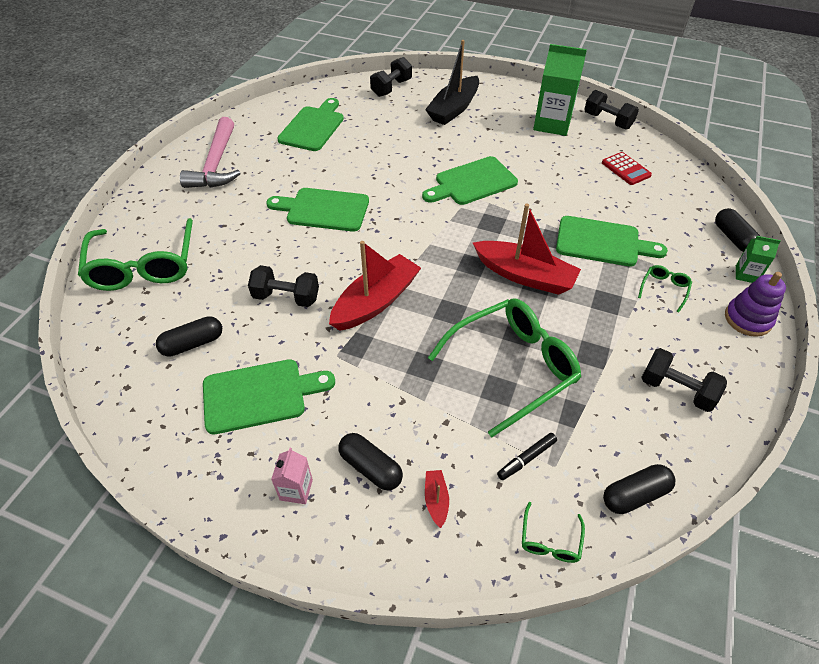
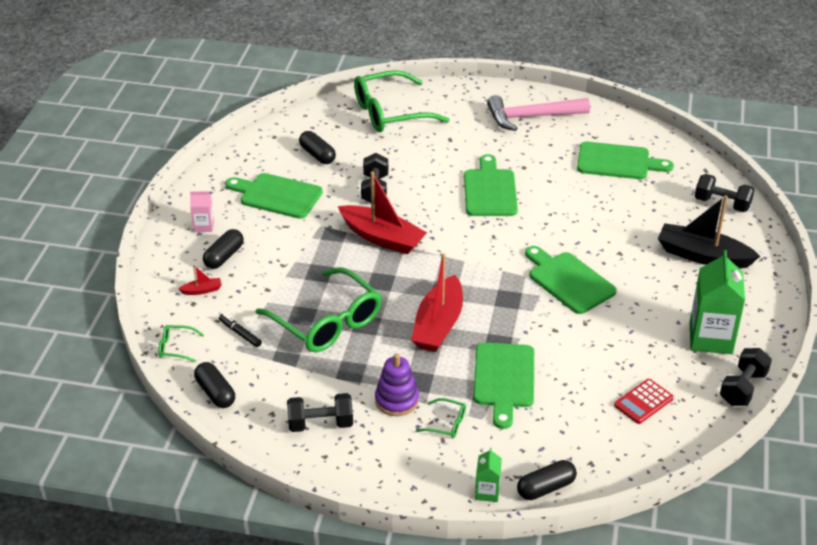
camera: 80 degrees right, 10 degrees down
green cutting board [203,359,335,434] -> green cutting board turned 135 degrees clockwise [225,173,323,219]
black dumbbell [641,348,727,412] -> black dumbbell turned 60 degrees clockwise [287,393,353,432]
purple stacking toy [725,272,786,337] -> purple stacking toy moved to [375,353,419,416]

